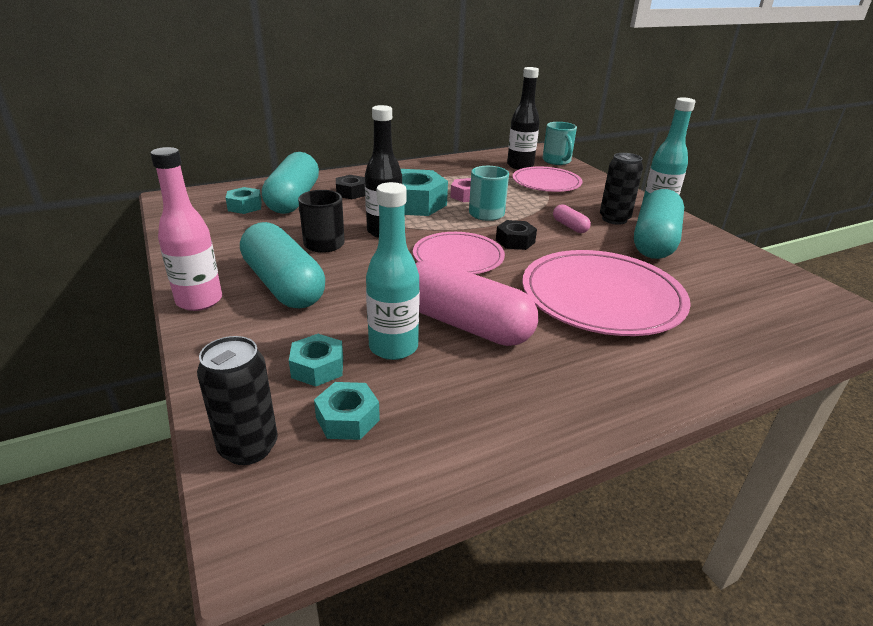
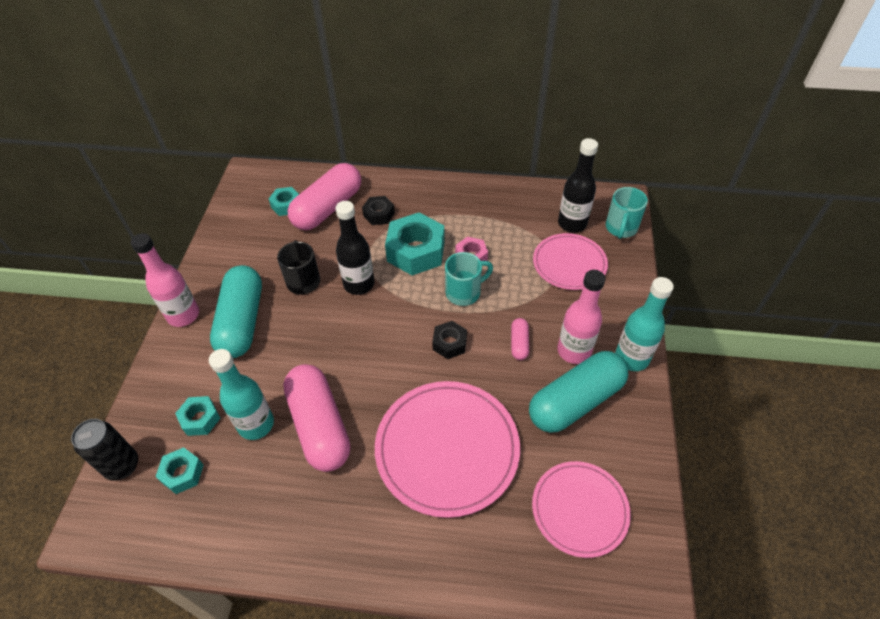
camera: 35 degrees right, 20 degrees up
turquoise capsule [262,152,319,214] -> pink capsule [288,163,361,230]
pink plate [413,232,505,274] -> pink plate moved to [532,461,631,558]
black can [600,153,643,225] -> pink bottle [557,270,605,364]

